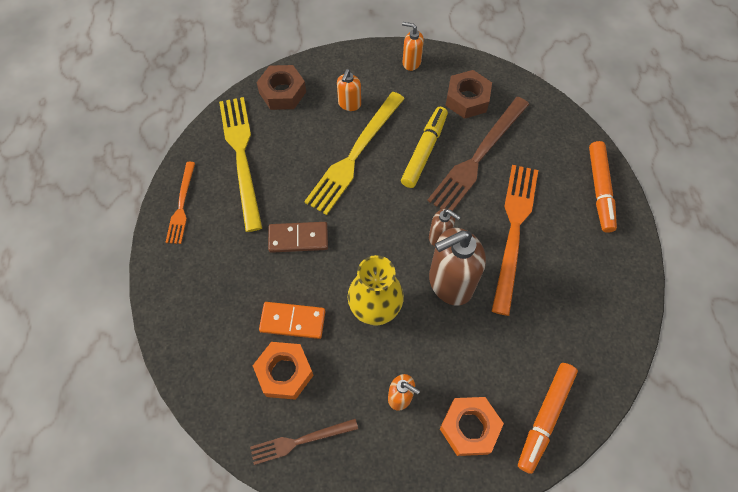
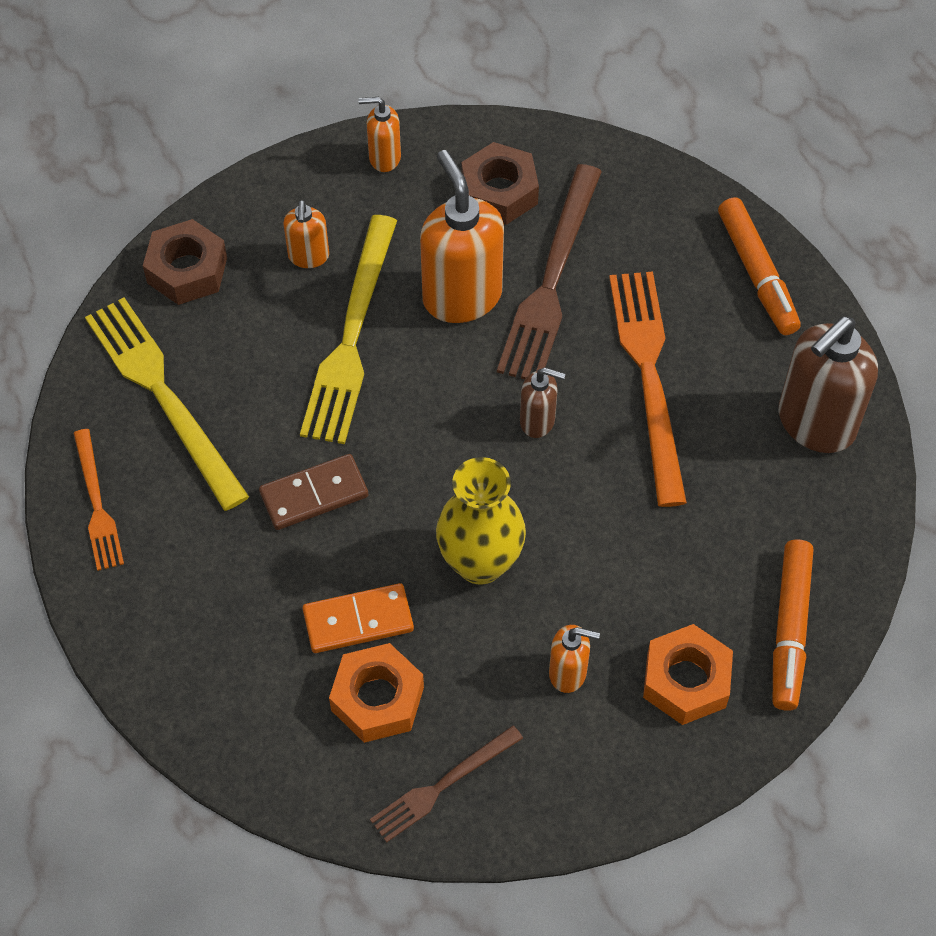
camera: 20 degrees left, 5 degrees down
yellow marker [401,107,448,188] -> orange soap dispenser [420,150,504,323]
brown soap dispenser [429,228,486,305] -> brown soap dispenser moved to [778,317,878,453]

